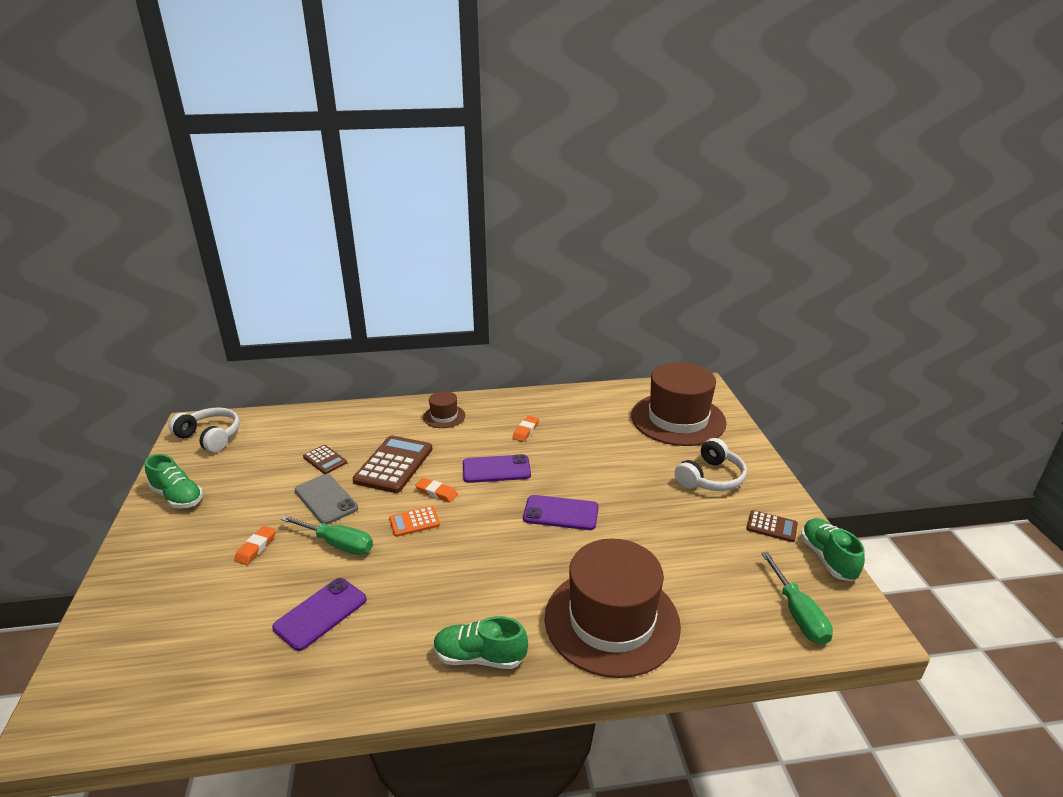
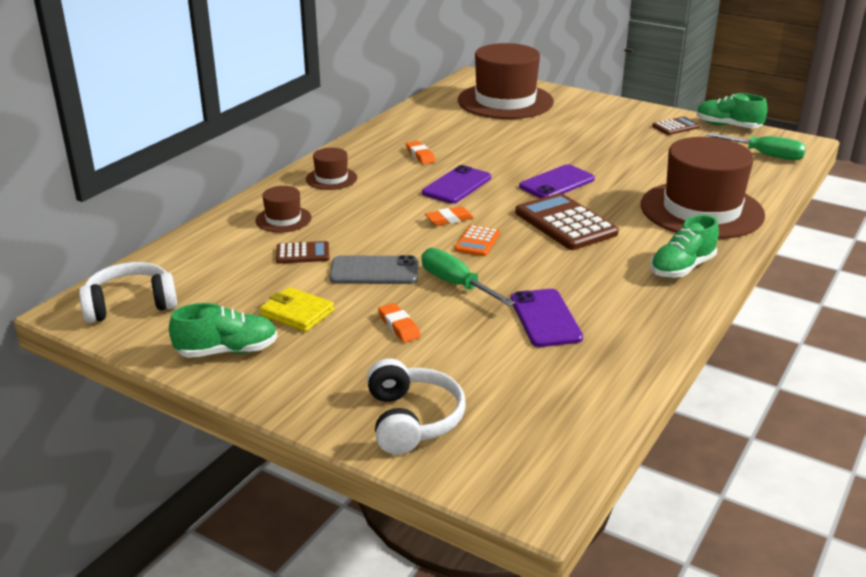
camera: 50 degrees left, 0 degrees up
green screwdriver [281,515,373,555] -> green screwdriver turned 105 degrees counterclockwise [421,248,515,306]
brown calculator [353,435,433,493] -> brown calculator moved to [515,193,619,250]
white headphones [674,438,747,491] -> white headphones moved to [367,358,466,454]
none -> brown hat [255,186,311,233]
none -> yellow wallet [260,287,334,332]

